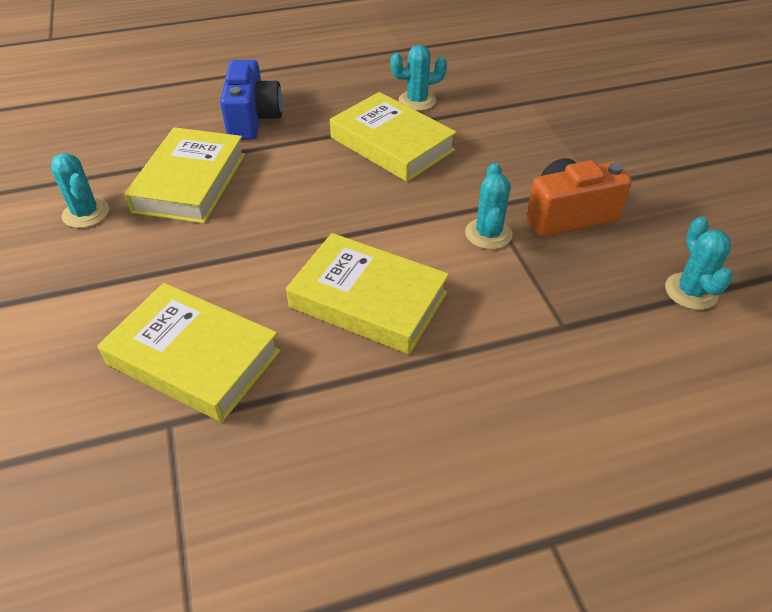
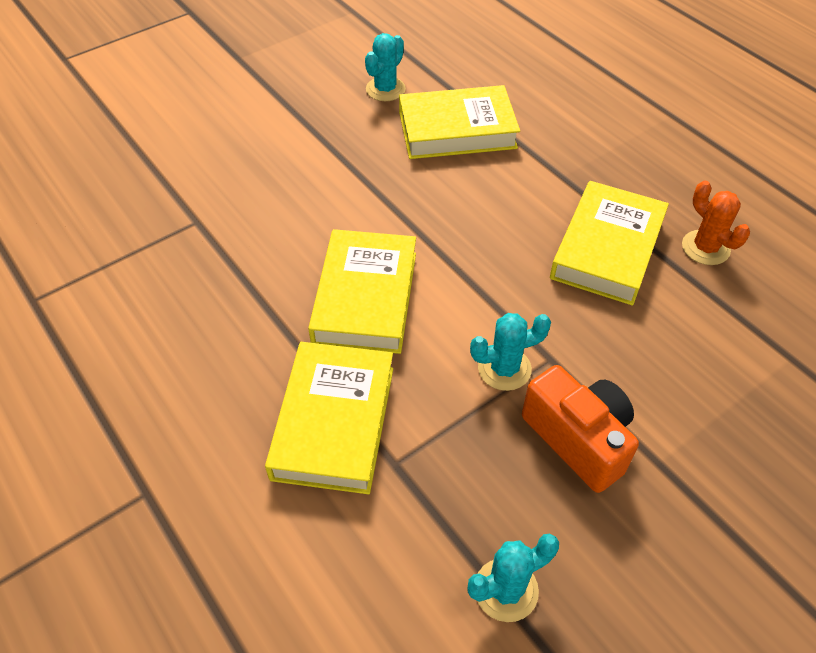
camera: 70 degrees right, 5 degrees up
yellow book [98,283,281,422] -> yellow book moved to [265,342,393,494]
blue camera [220,60,283,140] -> none
turquoise cactus [390,45,447,111] -> orange cactus [682,181,750,265]

